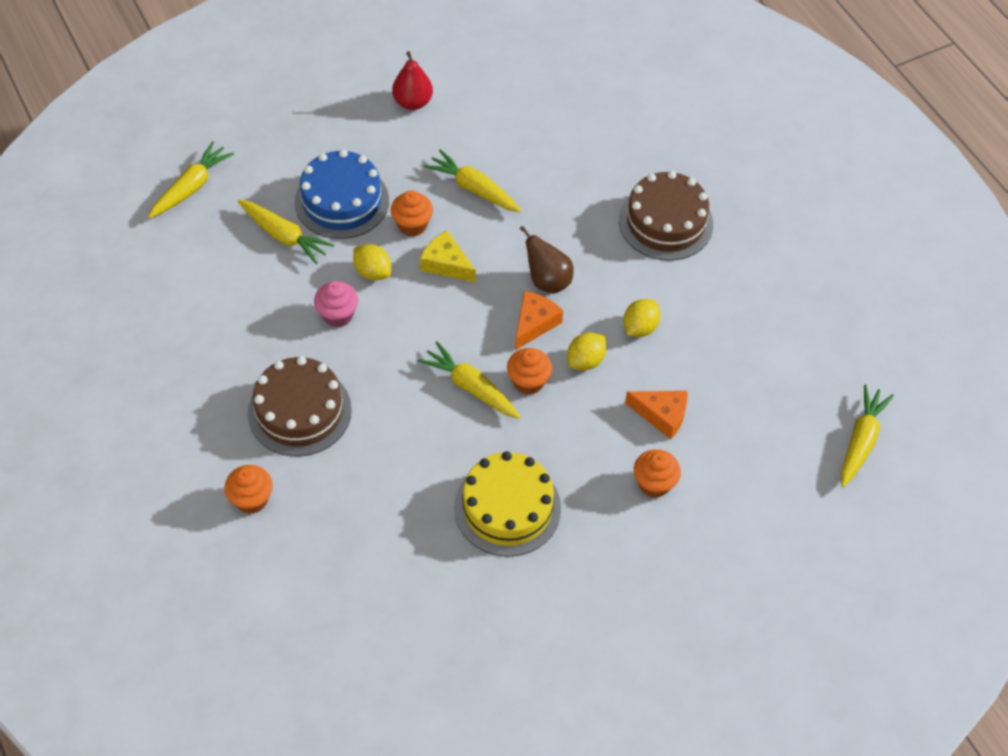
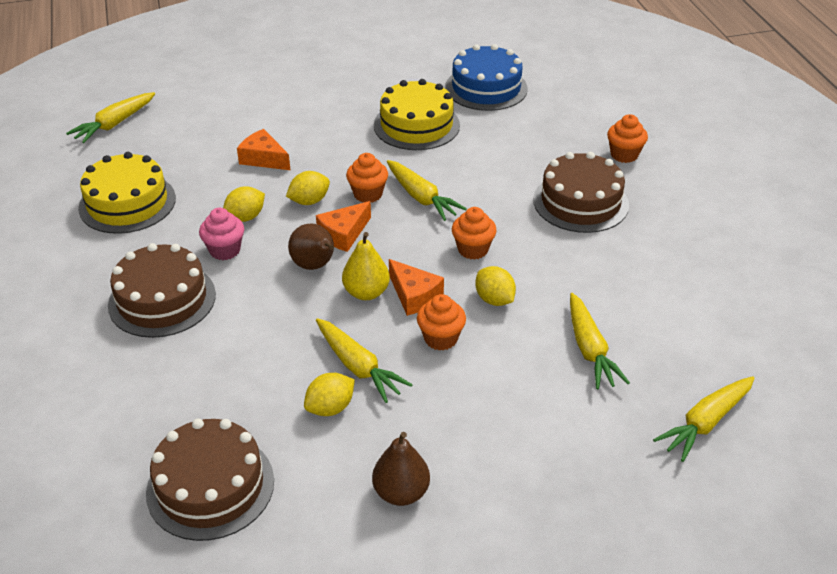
camera: 165 degrees left, 15 degrees down
yellow carrot [238,200,334,264] -> yellow carrot turned 150 degrees counterclockwise [570,293,630,389]
blue cake [294,149,389,239] -> blue cake moved to [445,44,528,111]
pink cupcake [314,281,358,328] -> pink cupcake moved to [199,208,244,260]
red pear [392,51,433,110] -> brown pear [372,432,430,506]
yellow cheese [420,231,476,283] -> orange cheese [389,259,444,316]
orange cupcake [634,449,681,498] -> orange cupcake moved to [452,207,497,260]
none -> yellow cake [78,152,176,234]
none -> brown cake [146,418,274,541]
none -> yellow lemon [304,373,355,416]
none -> yellow pear [342,232,390,300]

